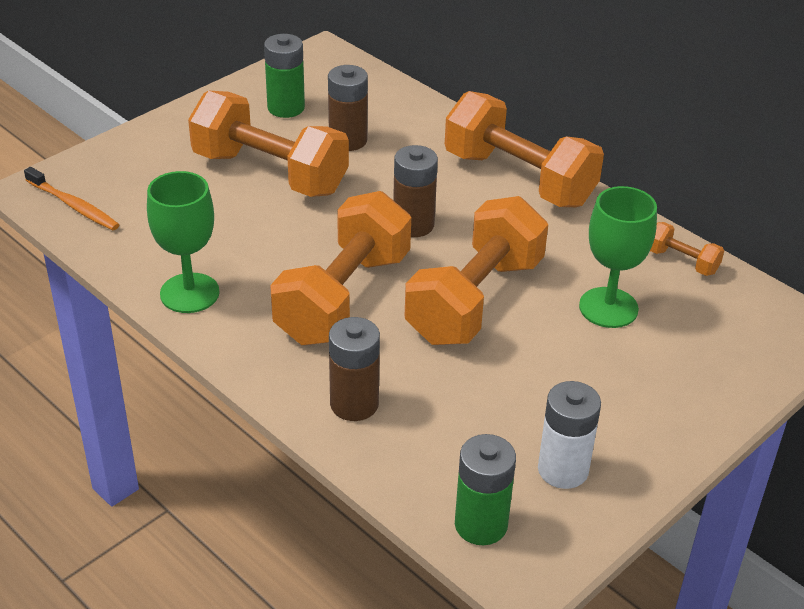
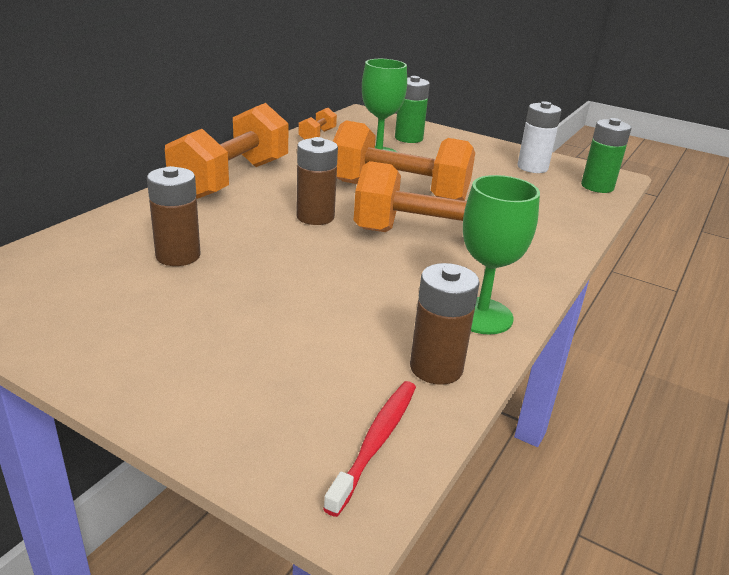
camera: 105 degrees left, 10 degrees down
orange toothbrush [24,167,119,230] -> red toothbrush [323,381,416,517]
orange dumbbell [188,90,349,197] -> none
green battery [264,34,305,118] -> green battery moved to [395,76,430,143]
brown battery [329,317,380,421] -> brown battery moved to [410,263,480,385]

